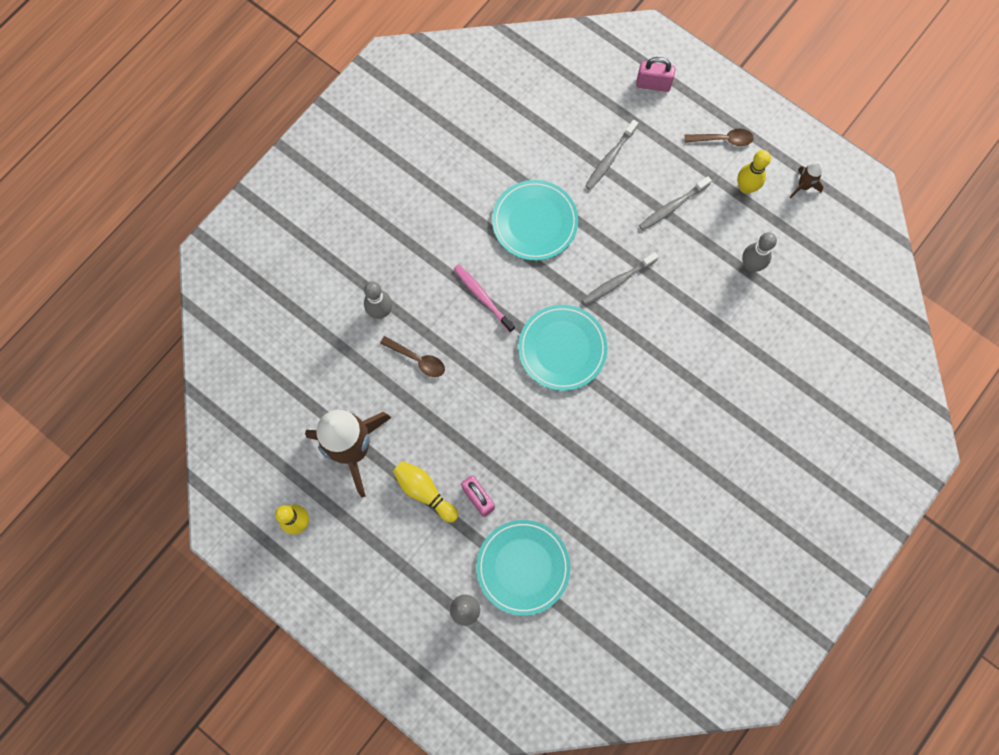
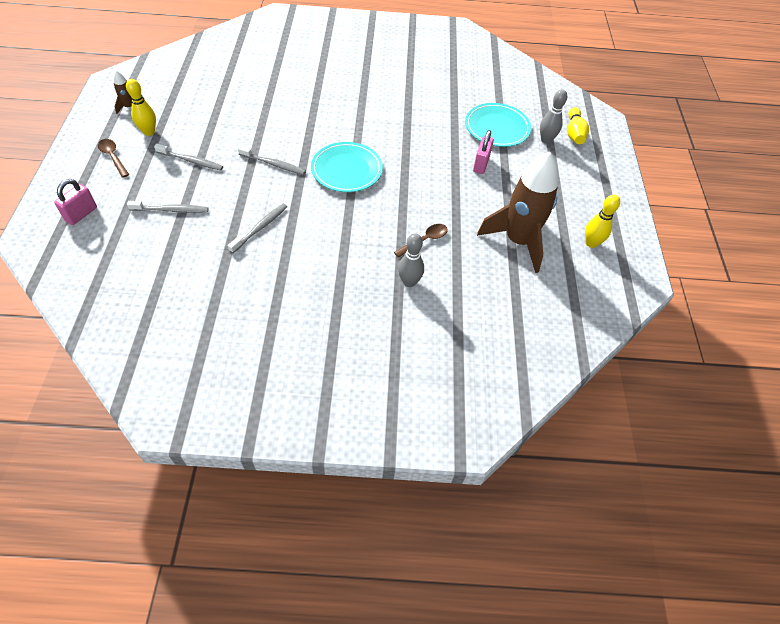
camera: 130 degrees left, 20 degrees down
brown spoon [380,336,445,377] -> brown spoon turned 60 degrees clockwise [394,224,448,258]
yellow bowling pin [393,461,458,523] -> yellow bowling pin moved to [567,107,589,144]
pink toothbrush [453,264,515,332] -> none
turquoise plate [492,180,578,261] -> grey toothbrush [228,204,287,253]
pink padlock [636,57,675,92] -> pink padlock turned 60 degrees clockwise [54,179,97,225]
grey bowling pin [742,232,777,272] -> none

